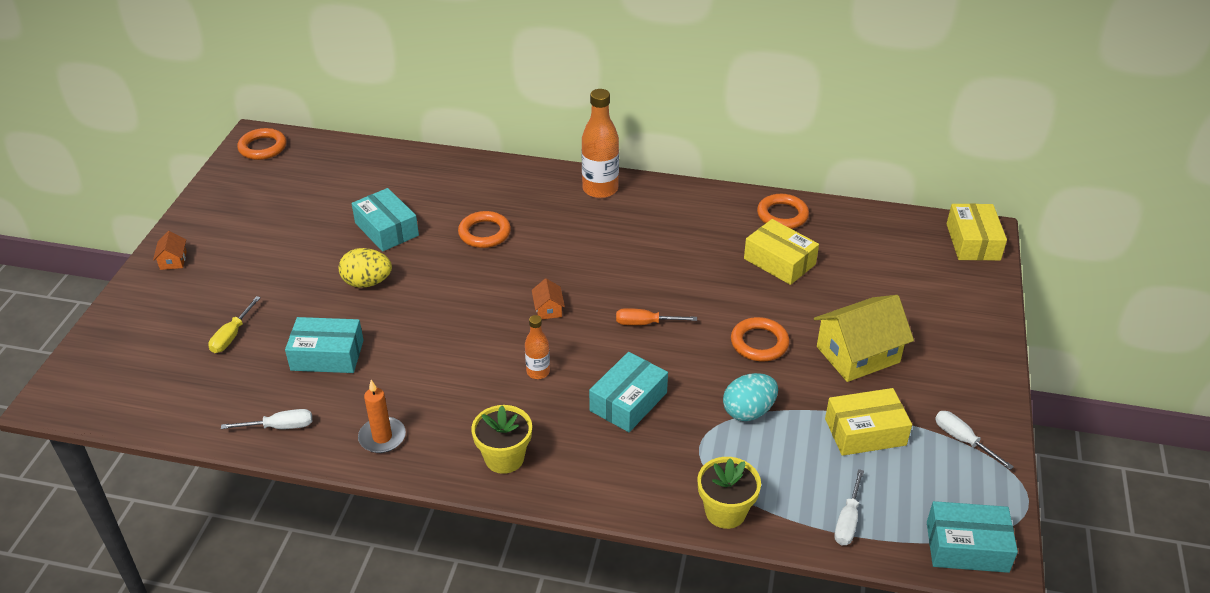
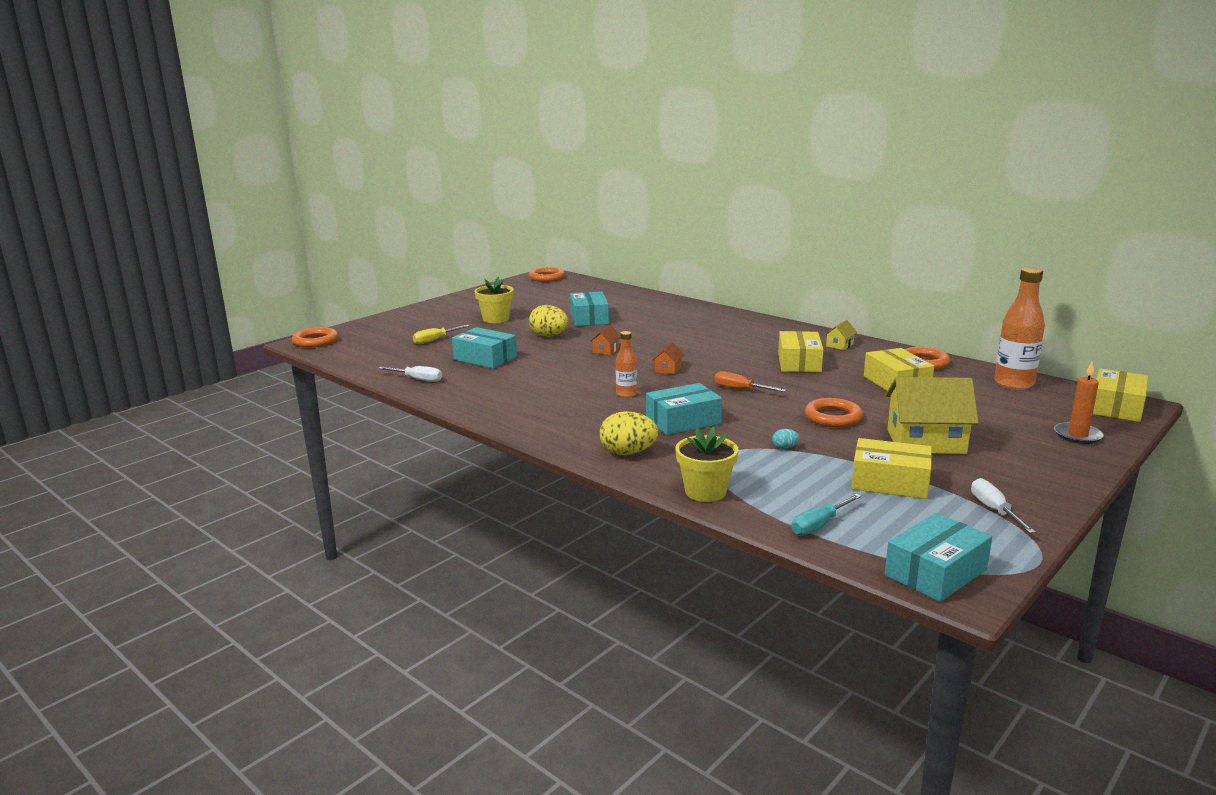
camera: 30 degrees right, 20 degrees down
orange house [153,231,187,270] -> orange house moved to [590,325,620,355]
orange candle [358,380,406,453] -> orange candle moved to [1054,362,1104,444]
orange ring [458,211,511,248] -> orange ring moved to [292,327,338,348]
yellow flower pot [471,405,532,474] -> yellow flower pot moved to [474,277,514,323]
orange bottle [582,89,619,198] -> orange bottle moved to [994,267,1045,390]
turquoise egg [723,373,778,421] -> turquoise egg [772,429,800,449], size x0.46
white screwdriver [834,469,864,545] -> turquoise screwdriver [792,494,862,535]
turquoise box [927,501,1018,573] -> turquoise box turned 75 degrees counterclockwise [885,513,992,602]
none -> yellow egg [600,411,658,455]
none -> yellow box [778,331,824,372]
none -> yellow house [824,320,857,350]

